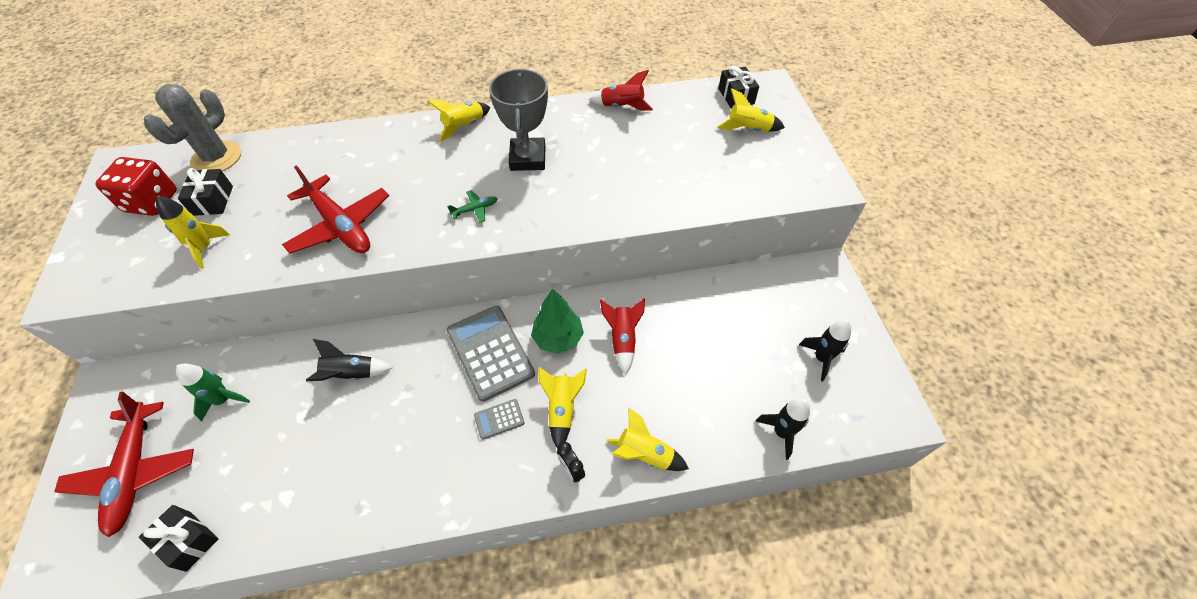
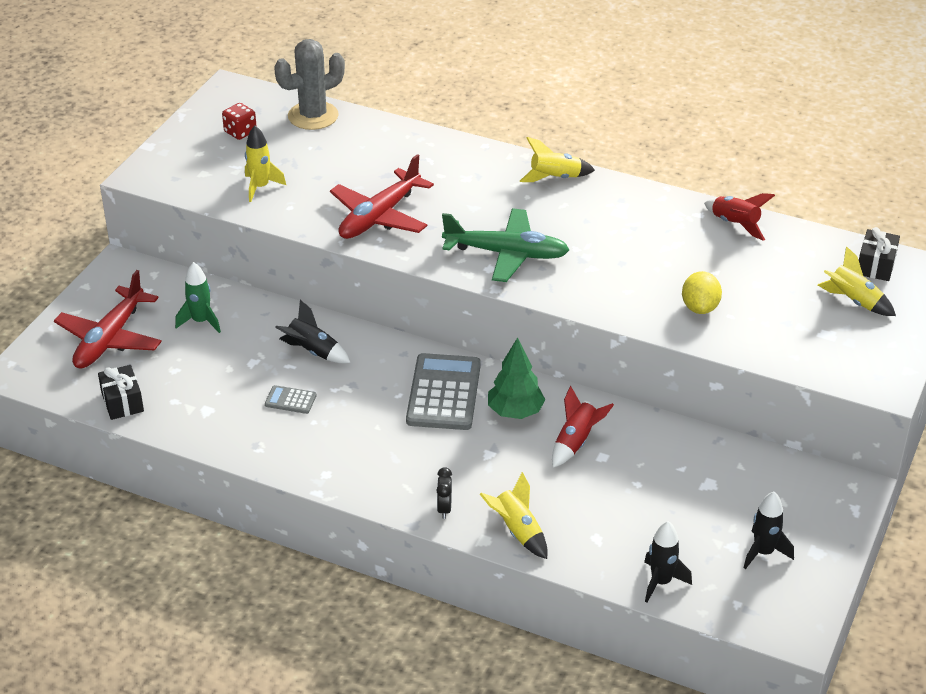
camera: 35 degrees right, 15 degrees down
red dice [95,157,177,216] -> red dice [222,103,256,140], size x0.62
black gift [178,168,233,216] -> none
red plane [282,166,389,254] -> red plane turned 45 degrees clockwise [330,154,434,239]
green plane [447,190,498,222] -> green plane [442,208,569,282], size x2.38
grey calculator [474,399,525,440] -> grey calculator moved to [265,385,317,414]
grey trophy [489,69,548,171] -> none
yellow rocket [538,367,587,448] -> none
none -> yellow lemon [682,271,722,314]

